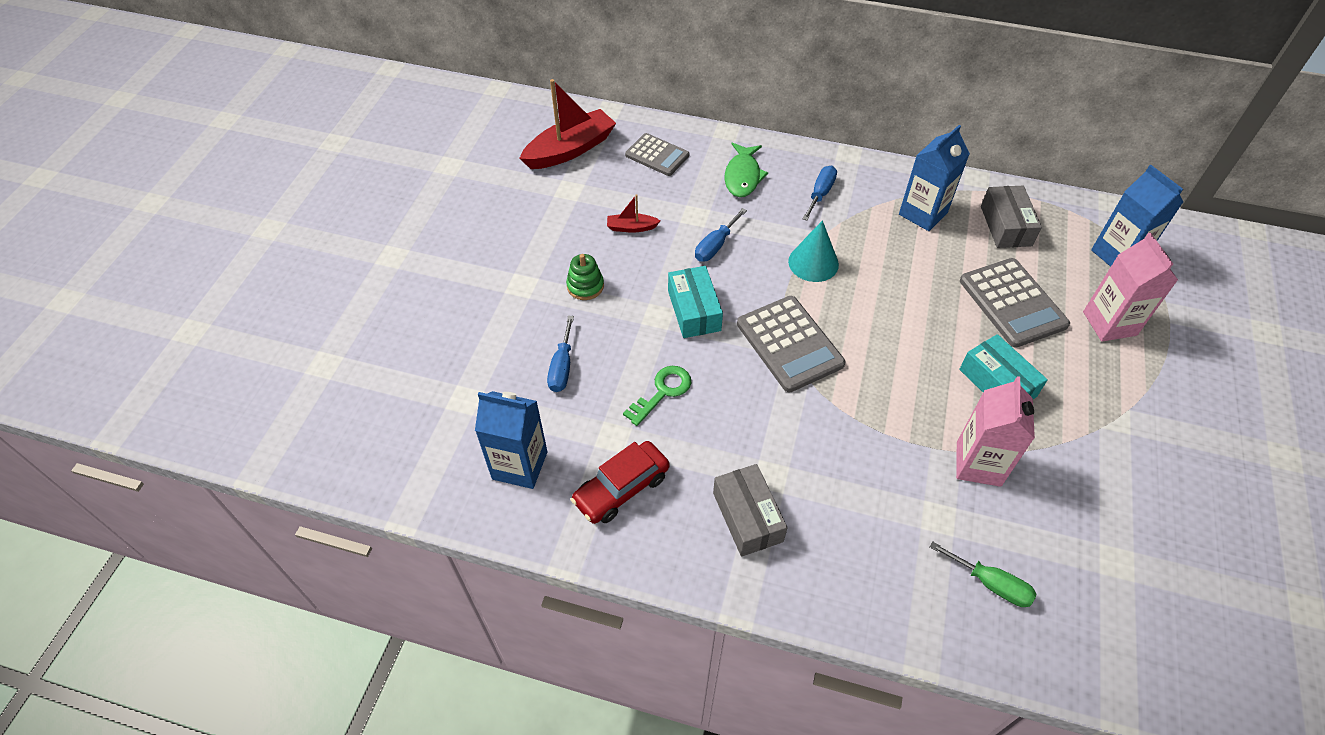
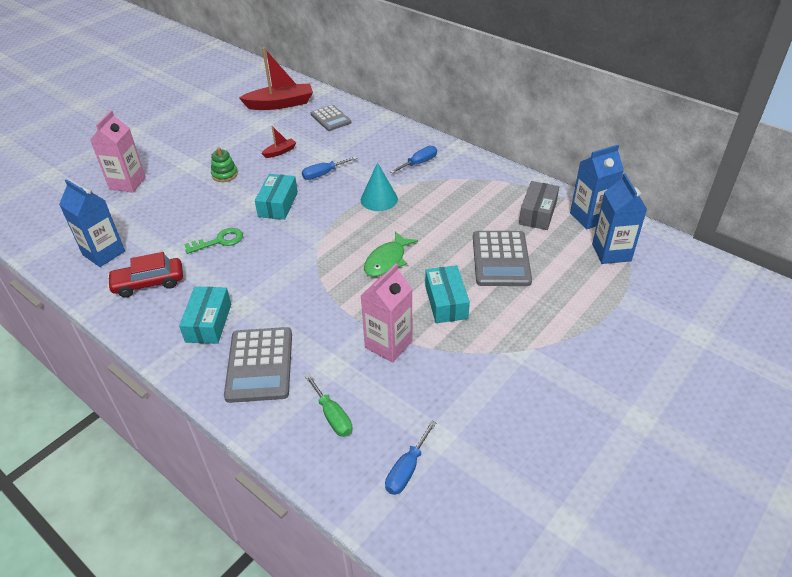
camera: 25 degrees right, 10 degrees down
blue screwdriver [547,316,574,392] -> blue screwdriver moved to [385,420,436,495]
red boat [607,194,660,233] -> red boat turned 120 degrees clockwise [261,126,296,158]
grey box [713,464,788,557] -> turquoise box [179,286,231,344]
green fish [725,142,768,197] -> green fish moved to [364,231,418,277]
grey calculator [737,296,846,392] -> grey calculator moved to [224,327,292,403]
blue carton [899,125,970,231] -> blue carton moved to [570,145,624,229]
pink carton [1083,232,1178,342] -> pink carton moved to [90,110,146,193]

